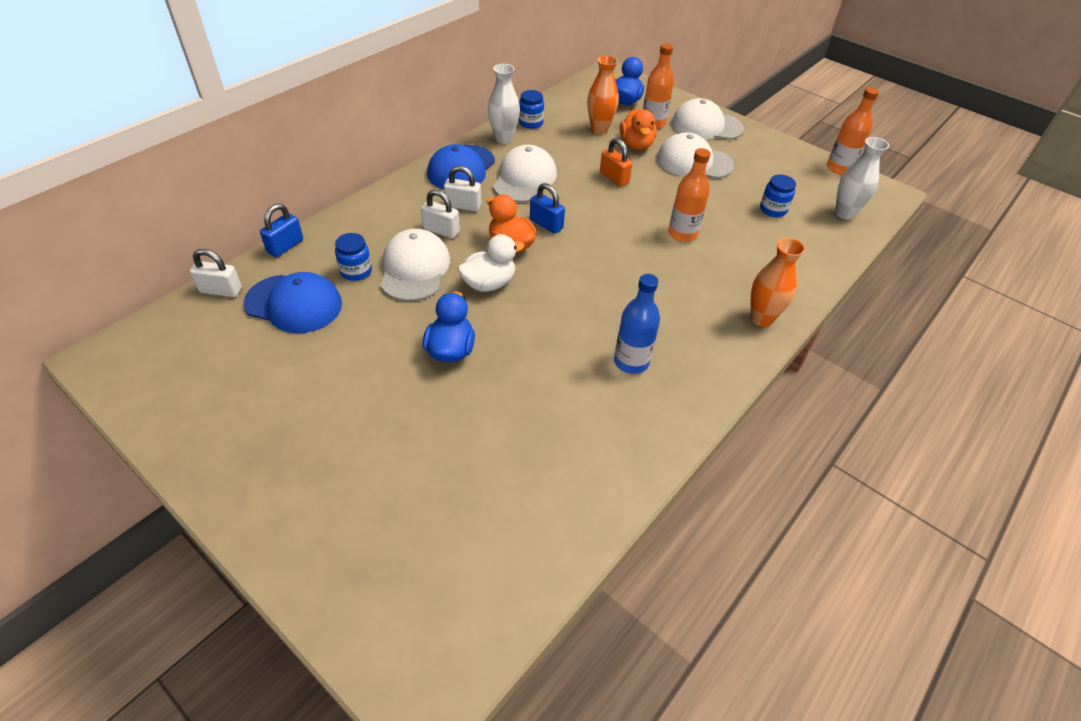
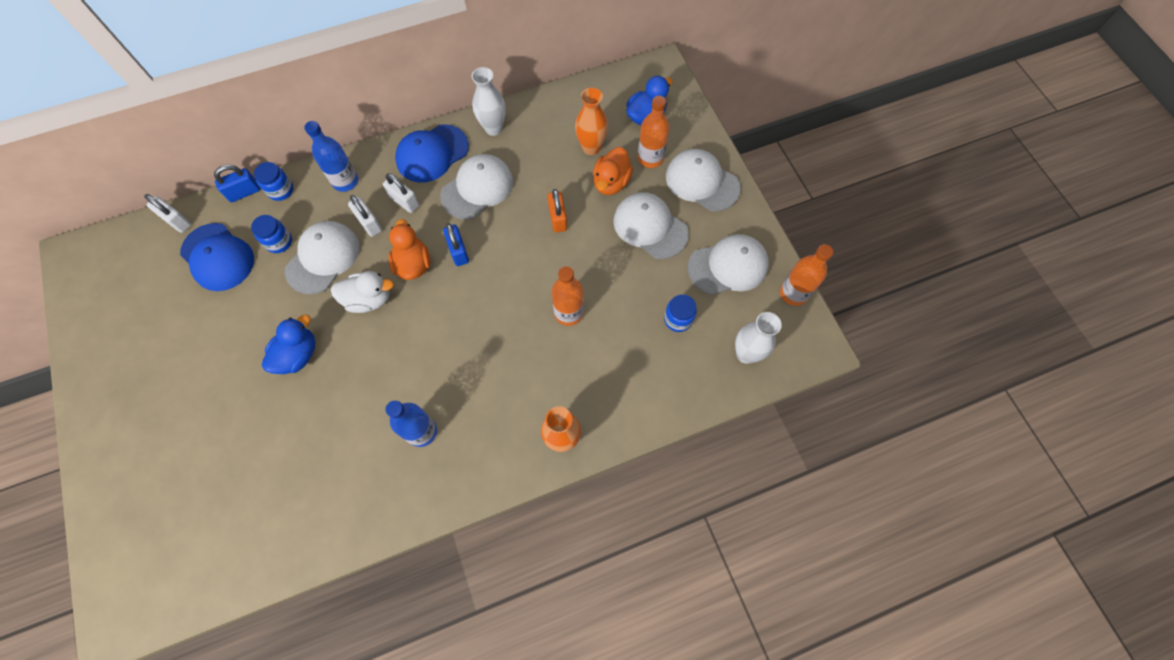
camera: 30 degrees right, 20 degrees up
blue jar [519,90,544,129] -> blue jar moved to [254,162,293,201]
none -> blue bottle [304,121,358,192]
none -> white cap [688,234,769,295]

